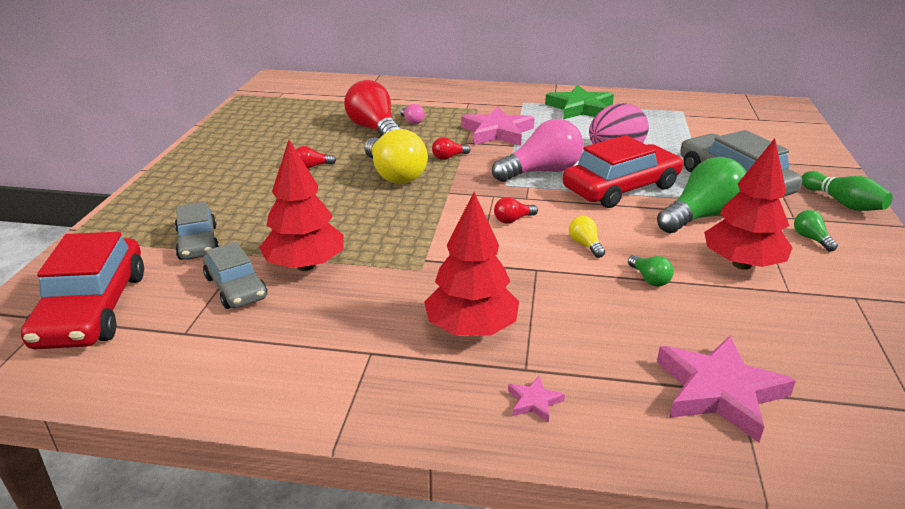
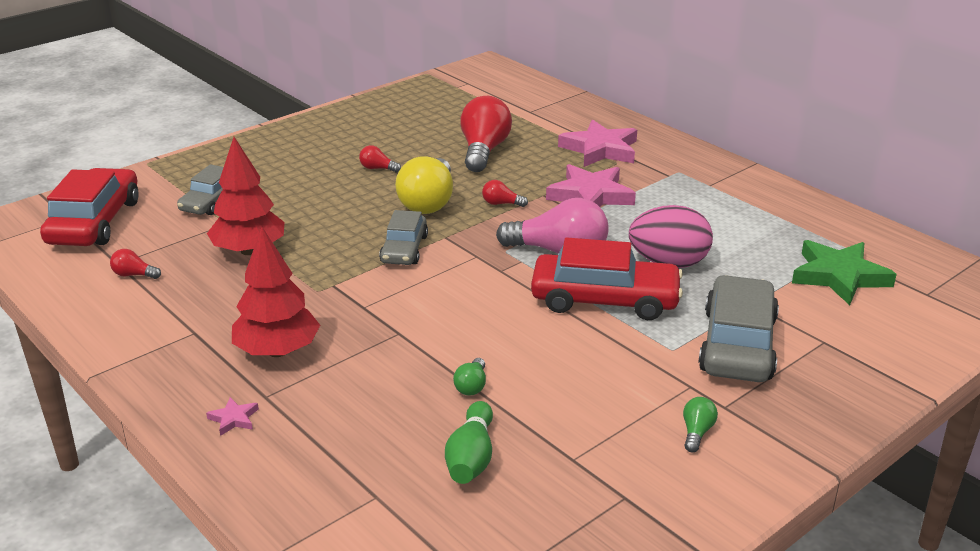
camera: 40 degrees right, 0 degrees up
red car [21,232,144,349] -> red car turned 150 degrees clockwise [40,168,139,246]
grey car [203,242,267,309] -> grey car moved to [379,210,428,265]
pink light bulb [400,104,425,125] -> none
red light bulb [494,197,538,224] -> red light bulb moved to [110,249,161,279]
green star [545,85,614,119] -> green star moved to [792,240,897,305]
yellow light bulb [569,216,605,258] -> none
green light bulb [657,157,747,233] -> none
pink star [657,336,796,442] -> pink star moved to [558,119,637,167]
red tree [704,138,792,270] -> none
green bowling pin [802,171,893,211] -> green bowling pin moved to [445,401,493,484]

